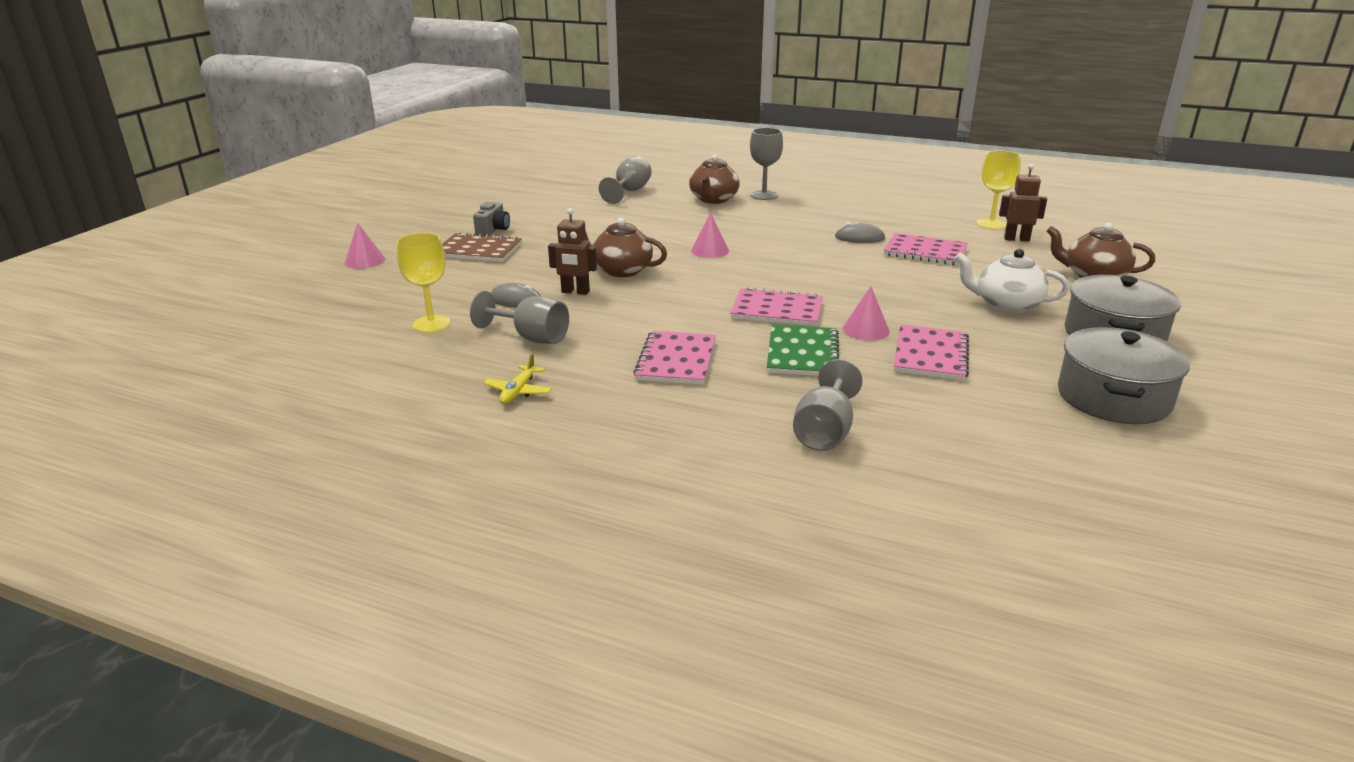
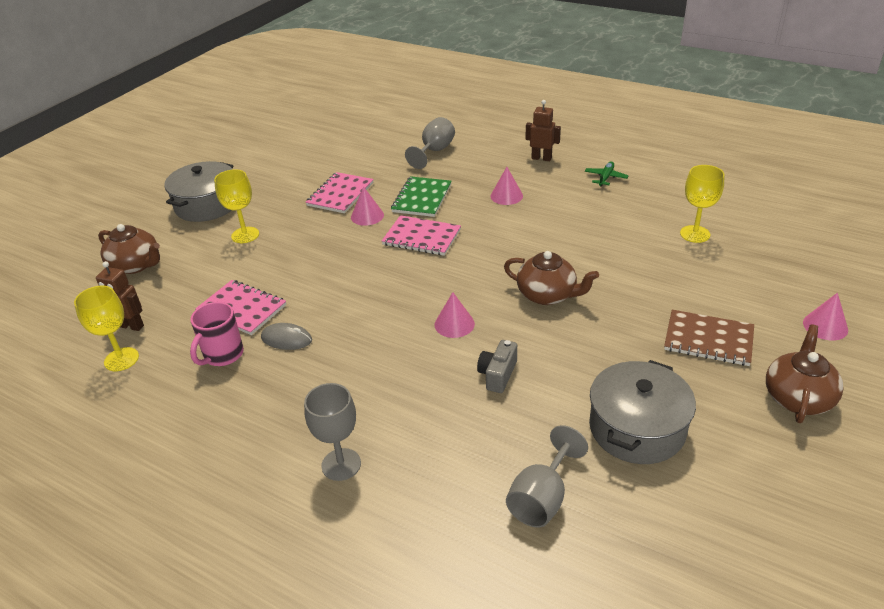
camera: 170 degrees left, 10 degrees up
grey goblet [470,291,569,344] -> none
grey camera [473,202,510,236] -> grey camera moved to [477,340,517,393]
yellow plane [483,353,552,404] -> green plane [585,162,628,187]
grey mouse [491,283,541,308] -> none
brown robot [548,208,597,295] -> brown robot moved to [526,100,561,161]
pink notebook [633,331,716,385] -> pink cone [491,167,523,205]
brown teapot [689,154,740,204] -> brown teapot moved to [766,324,844,423]
white teapot [955,249,1069,314] -> yellow goblet [214,169,259,243]
grey pot [1058,327,1190,424] -> grey pot moved to [589,360,696,464]
none -> pink mug [190,302,244,366]

